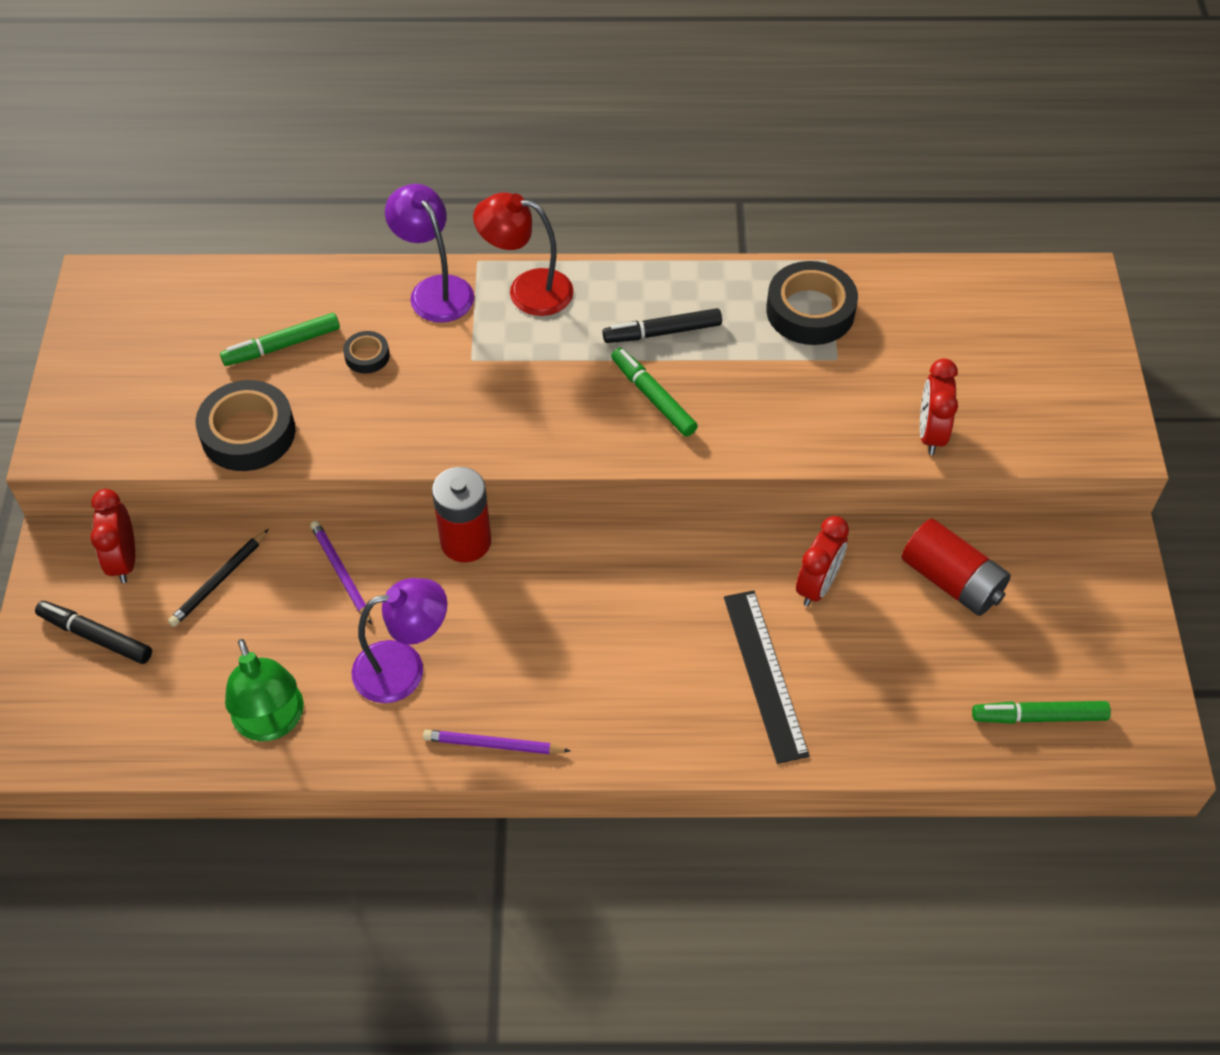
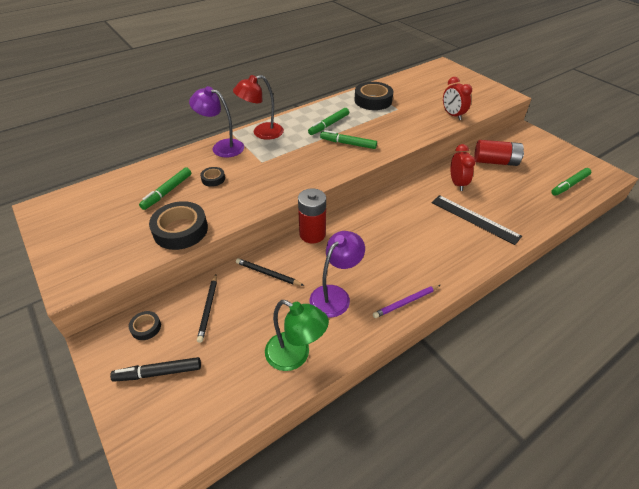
camera: 35 degrees left, 10 degrees down
red clock [91,489,135,583] -> black tape [129,311,161,340]
purple pencil [310,521,372,625] -> black pencil [236,258,304,286]
black marker [603,308,722,343] -> green marker [308,108,349,135]

